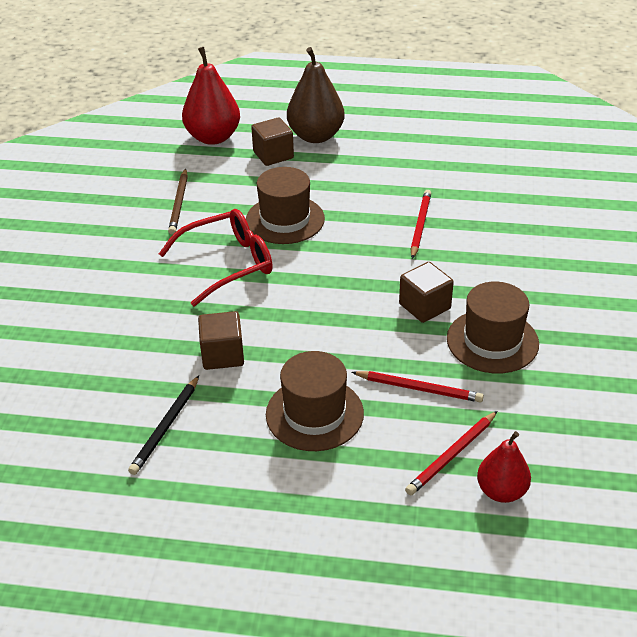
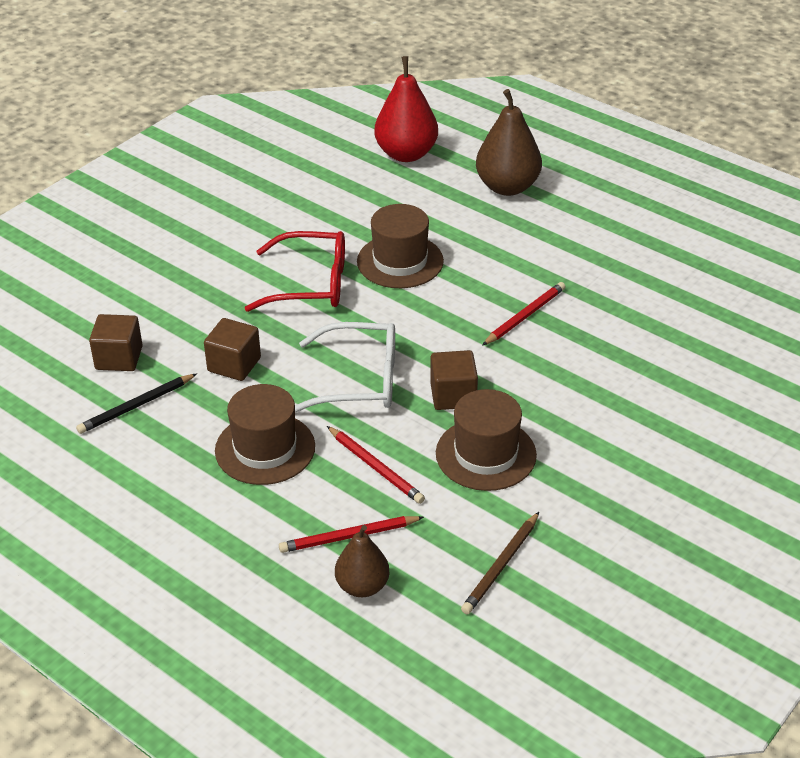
camera: 30 degrees right, 0 degrees up
brown pencil [168,169,188,235] -> brown pencil moved to [461,512,539,614]
brown cube [251,117,294,166] -> brown cube moved to [89,314,143,371]
red pear [477,431,531,503] -> brown pear [335,525,390,597]
none -> white glasses [295,322,395,412]

